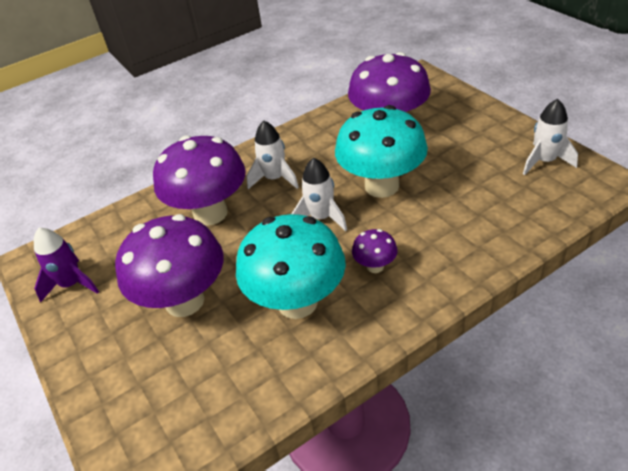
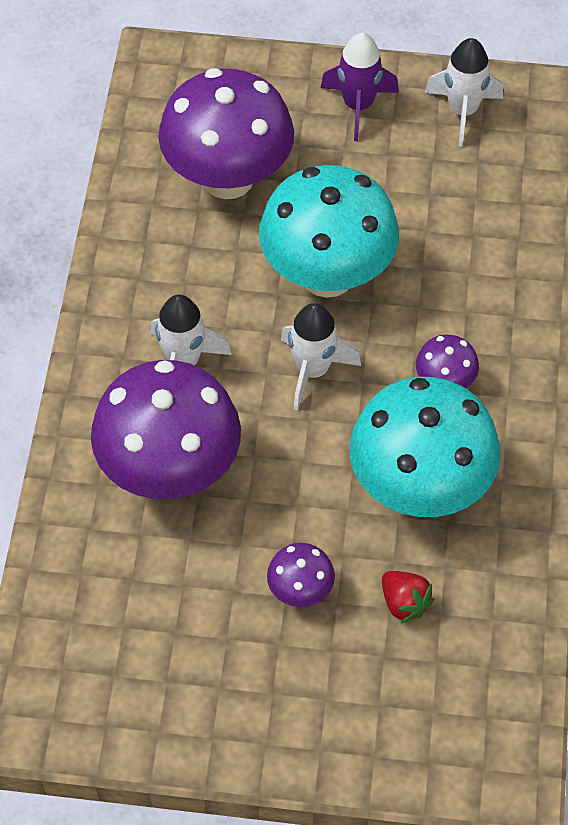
camera: 55 degrees left, 15 degrees up
purple rocket [34,228,99,303] -> purple rocket moved to [320,33,399,141]
purple mushroom [115,214,224,317] -> purple mushroom [267,543,335,607], size x0.44
none -> red strawberry [382,571,435,623]

